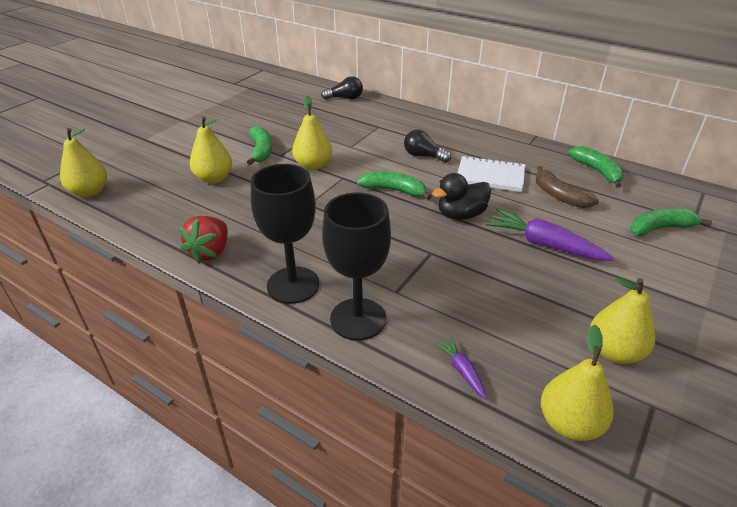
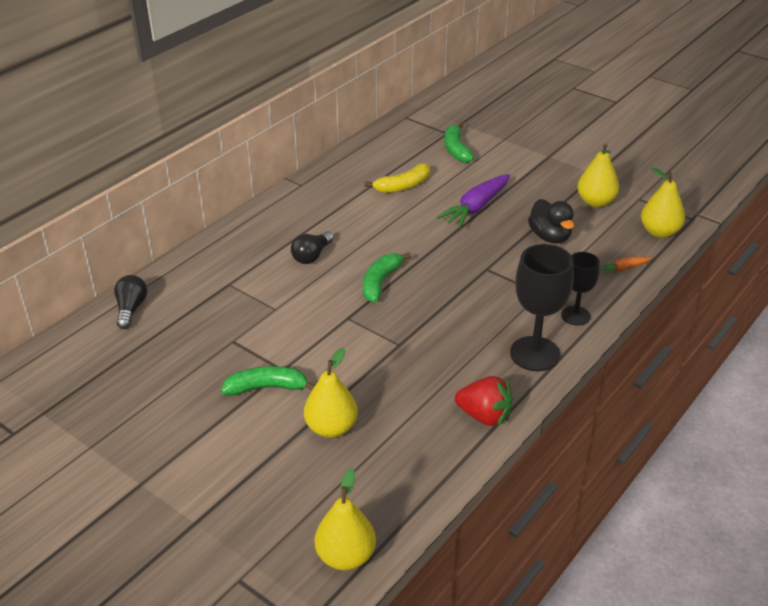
camera: 85 degrees left, 0 degrees up
yellow pear [292,96,332,170] -> none
black goblet [322,193,391,340] -> black goblet [561,252,600,326], size x0.61
black duck [432,173,491,220] -> black duck moved to [528,199,574,244]
purple carrot [435,337,487,399] -> orange carrot [600,257,652,275]
white notebook [458,155,525,192] -> none
brown banana [536,166,599,208] -> yellow banana [364,163,430,193]
green banana [568,146,624,188] -> none

